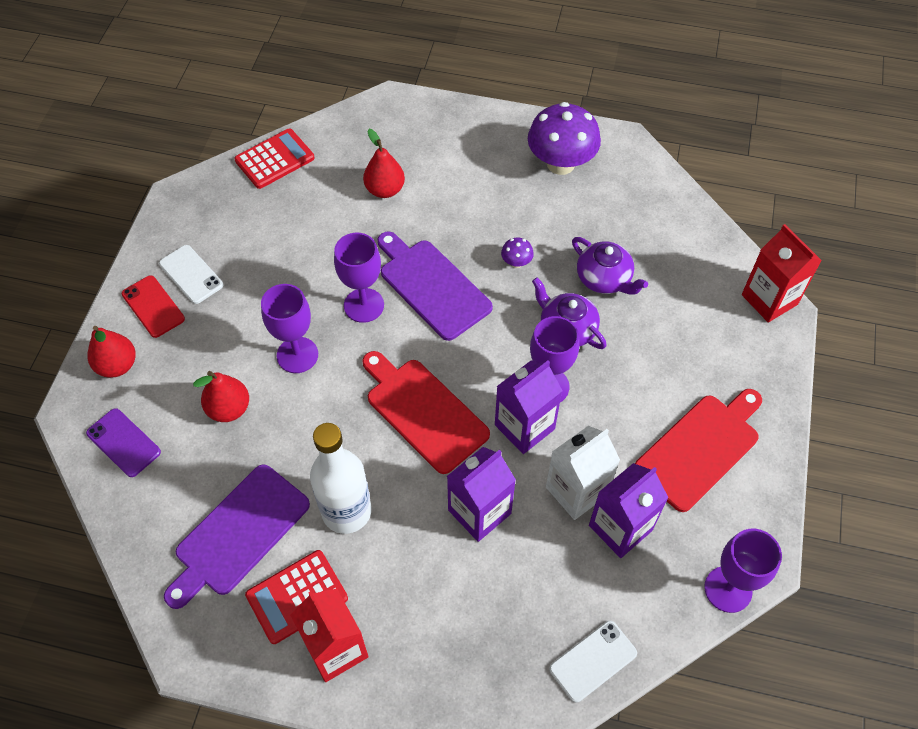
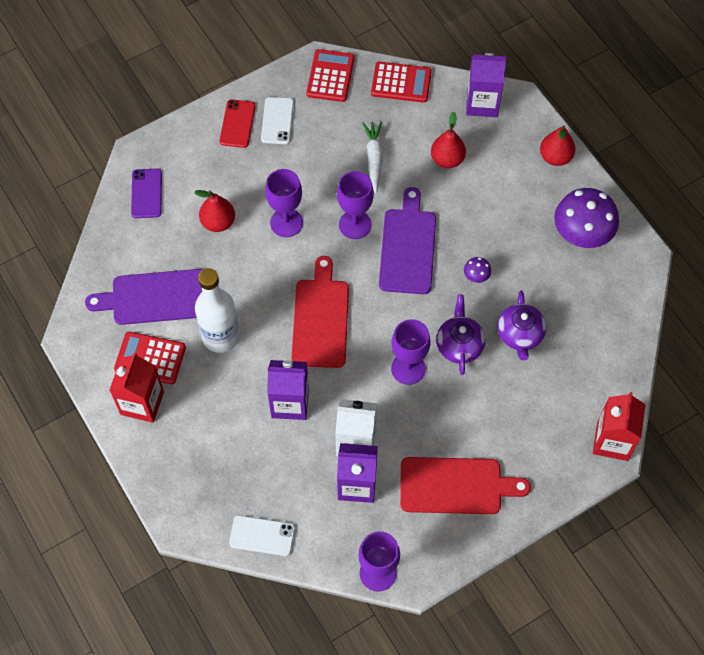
camera: 45 degrees right, 5 degrees up
red pear [88,326,136,378] -> red pear moved to [540,126,575,166]
purple carton [495,360,563,454] -> purple carton moved to [466,53,506,117]
none -> red calculator [306,49,354,102]
none -> white carrot [362,122,383,193]

